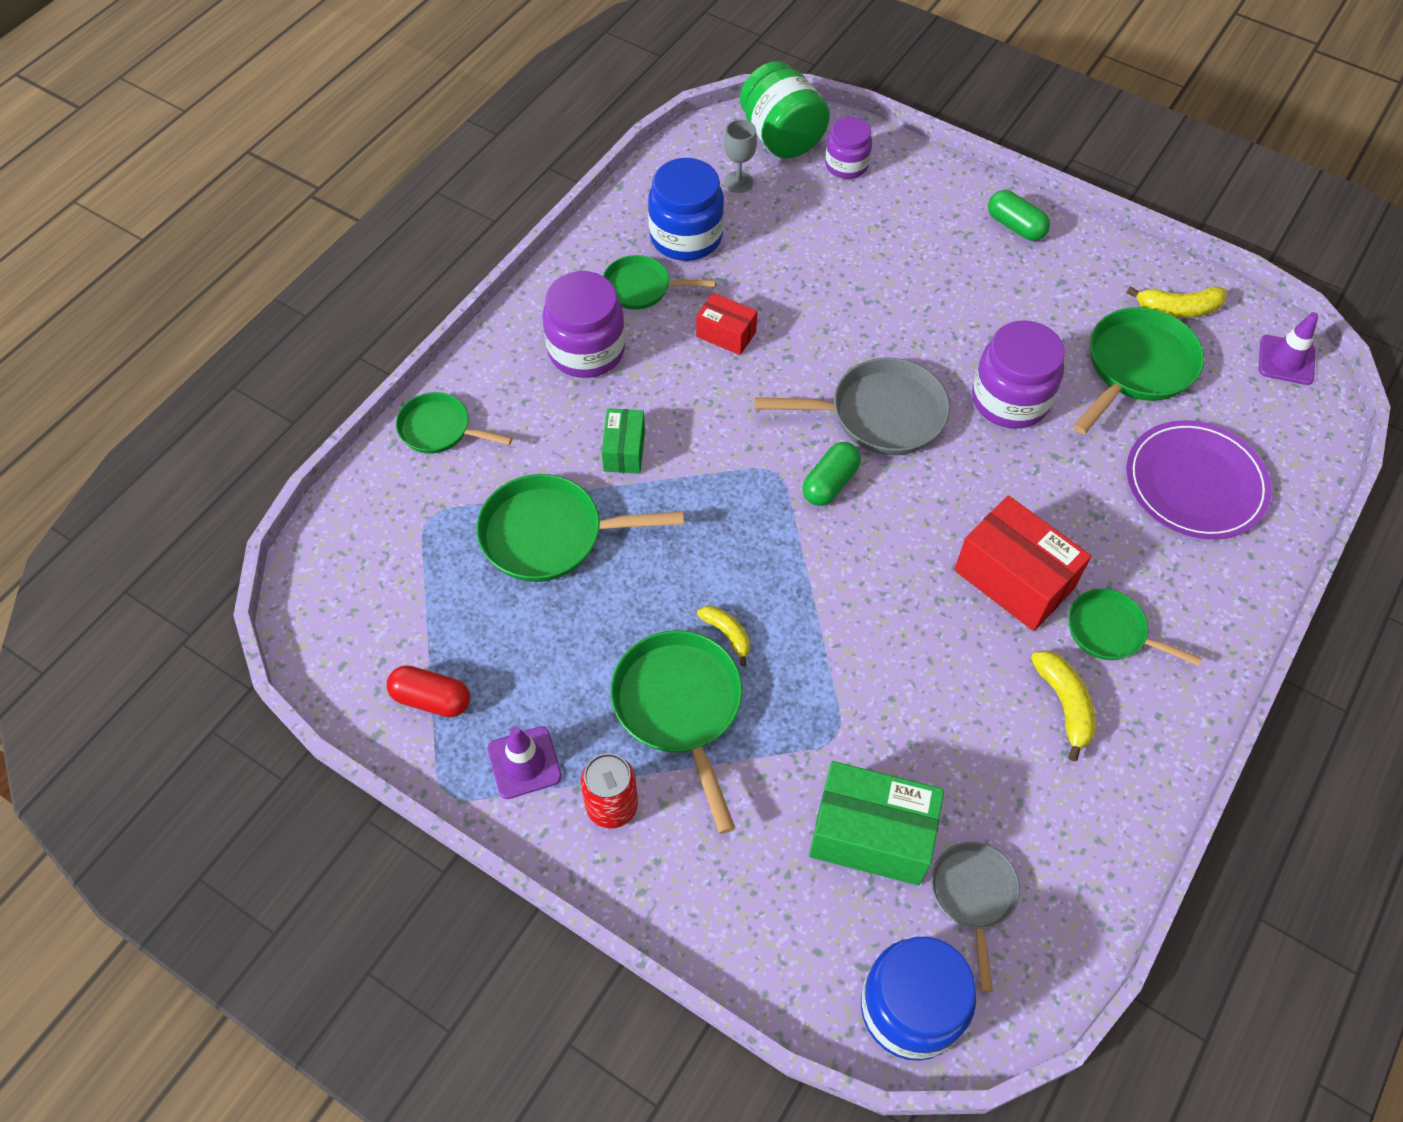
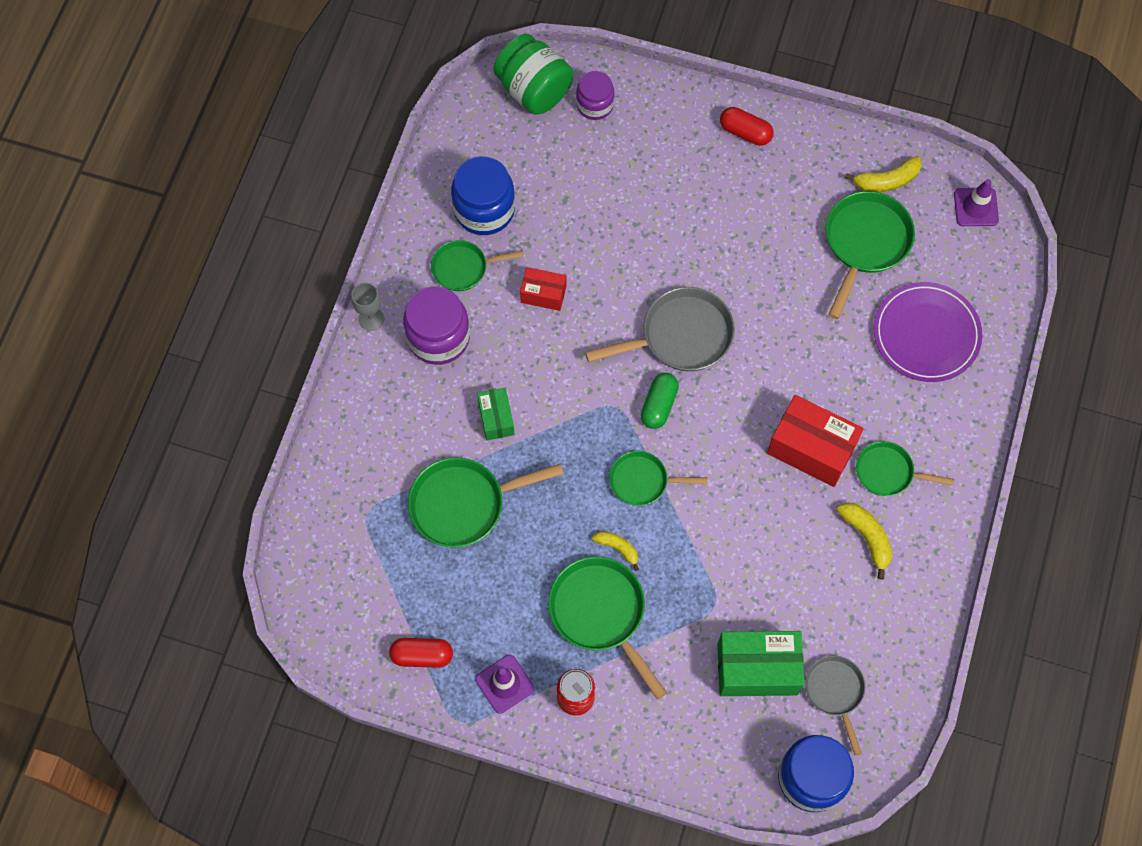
camera: 15 degrees left, 10 degrees up
green pan [396,392,512,454] -> green pan moved to [609,451,708,506]
grey goblet [724,120,757,193] -> grey goblet moved to [351,283,384,331]
purple jar [972,320,1065,429] -> none
green capsule [988,190,1050,241] -> red capsule [720,107,773,146]

